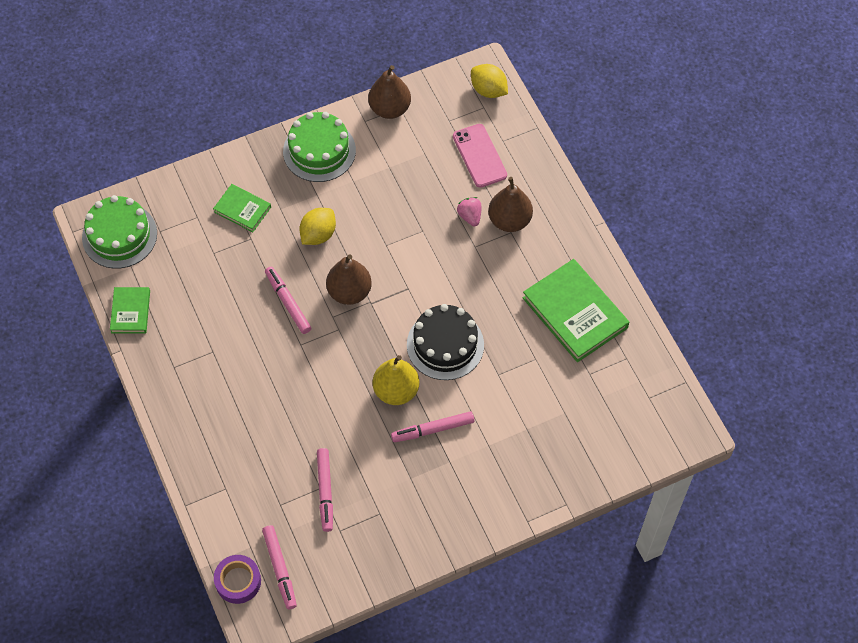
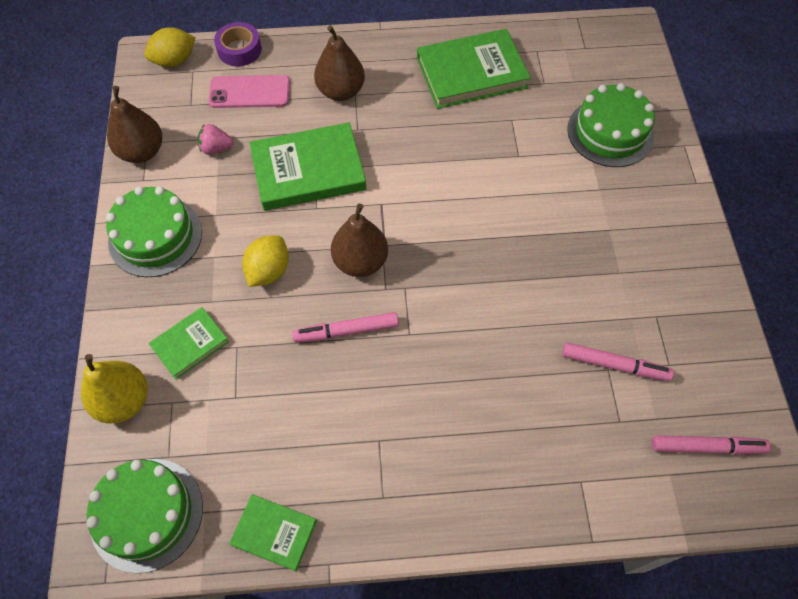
camera: 70 degrees left, 0 degrees up
purple tape [214,555,261,604] -> purple tape moved to [214,22,262,66]
yellow lemon [300,208,336,245] -> yellow lemon turned 60 degrees clockwise [242,235,289,287]
yellow pear [373,355,420,405] -> yellow pear moved to [81,354,148,423]
pink marker [391,411,475,442] -> none
black cake [407,304,484,380] -> none
pink strawberry [457,197,481,226] -> pink strawberry moved to [197,124,234,155]
none -> green book [249,122,366,211]
none -> green cake [567,83,655,167]

